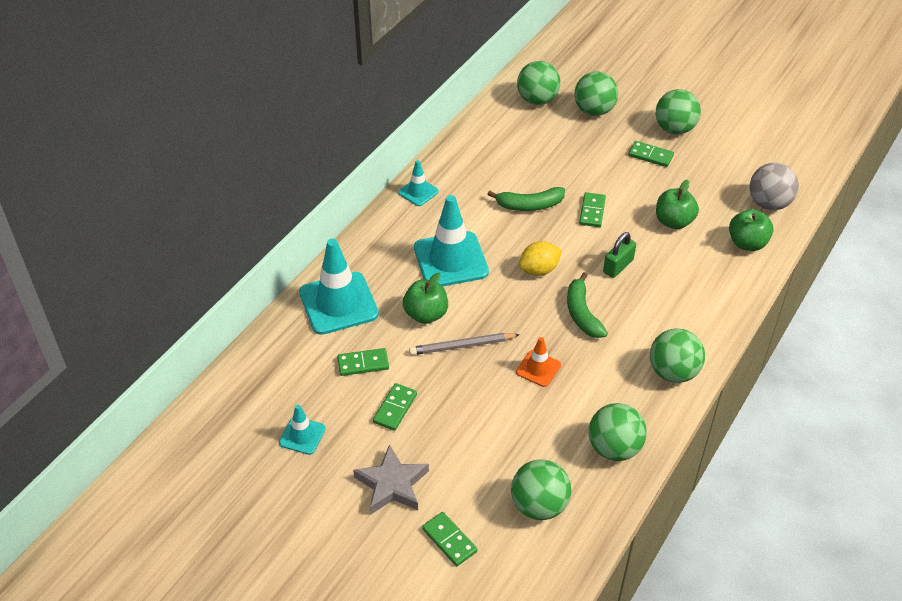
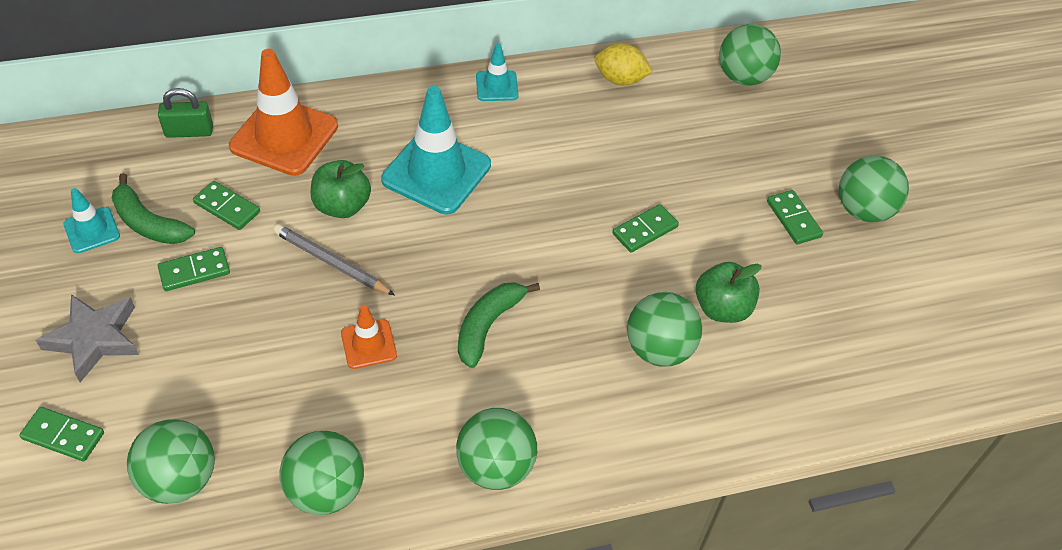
camera: 40 degrees right, 5 degrees up
turquoise traffic cone [299,239,379,335] -> orange traffic cone [229,49,338,176]
green domino [422,512,477,566] -> green domino turned 75 degrees counterclockwise [19,407,104,462]
green banana [487,187,565,211] -> green banana moved to [111,173,195,244]
yellow lemon [519,241,562,276] -> yellow lemon moved to [595,43,653,85]
green ball [574,72,618,116] -> green ball moved to [627,292,702,367]
green padlock [603,232,636,278] -> green padlock moved to [158,88,213,138]
green apple [729,209,774,251] -> none
grey ball [750,163,799,210] -> none

